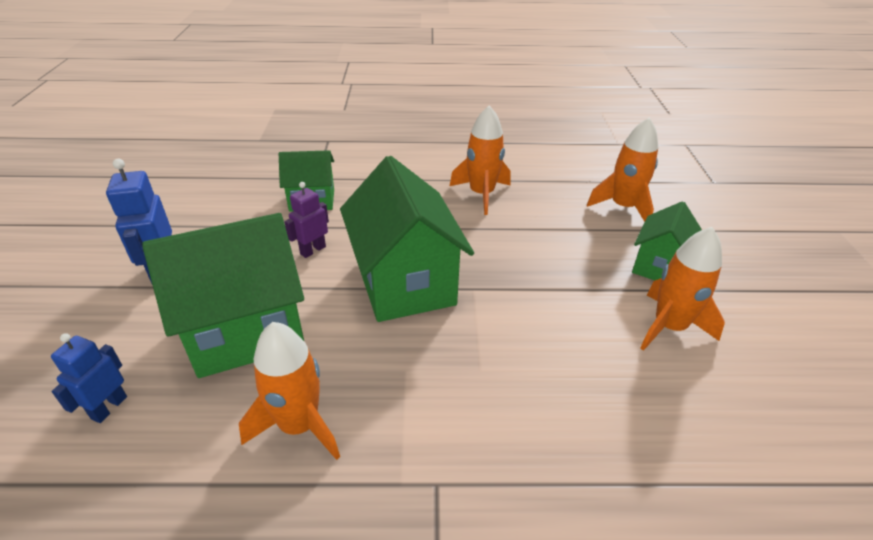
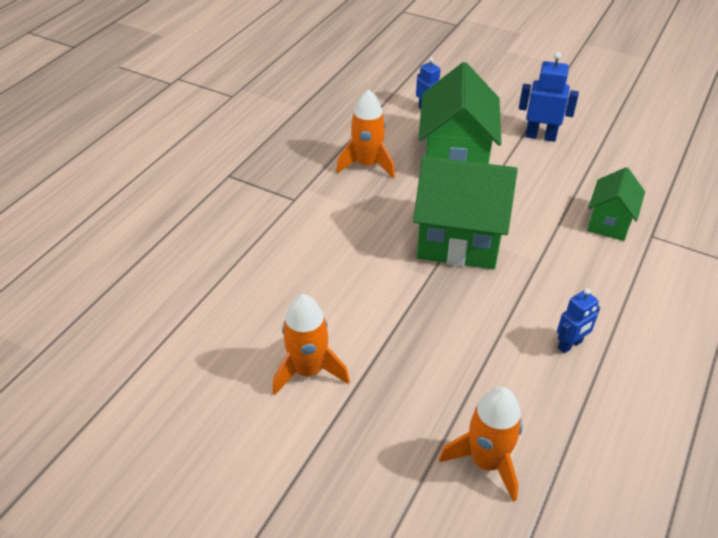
camera: 120 degrees right, 5 degrees up
purple robot [284,182,329,258] -> none
orange rocket [450,105,510,215] -> blue robot [557,288,600,353]
green house [632,201,702,280] -> none

